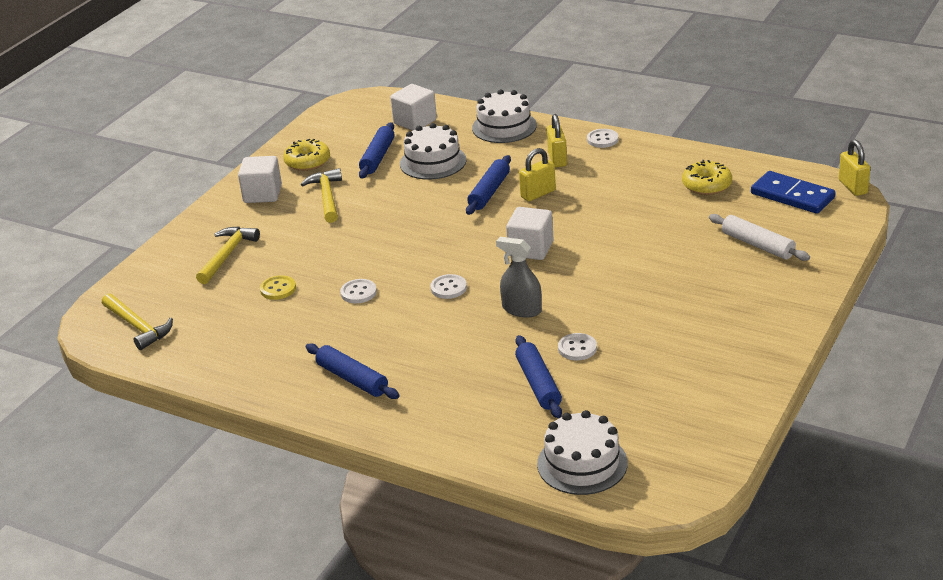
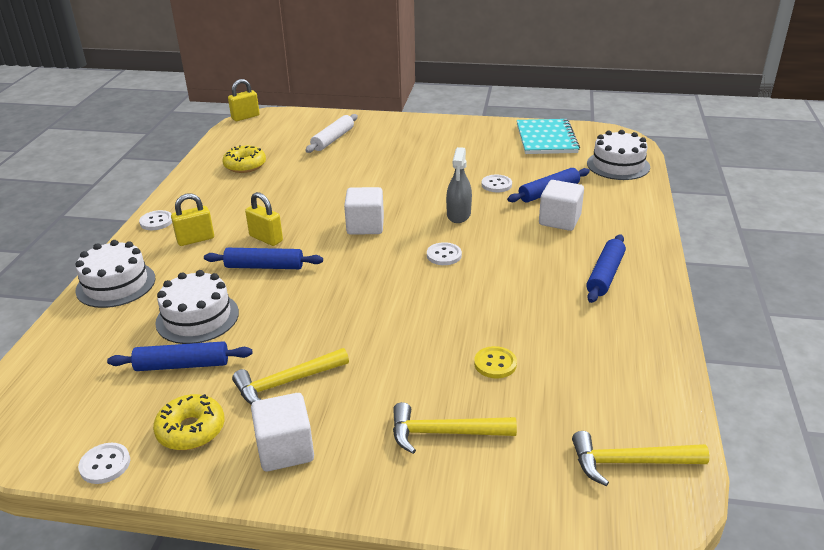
camera: 110 degrees left, 0 degrees up
yellow hammer [102,293,173,350] -> yellow hammer turned 120 degrees counterclockwise [572,431,710,486]
white button [340,279,377,303] -> white button moved to [78,443,130,484]
white cube [390,84,437,131] -> white cube moved to [539,180,584,231]
blue domino [751,171,836,214] -> none
none -> turquoise notebook [517,119,580,154]

